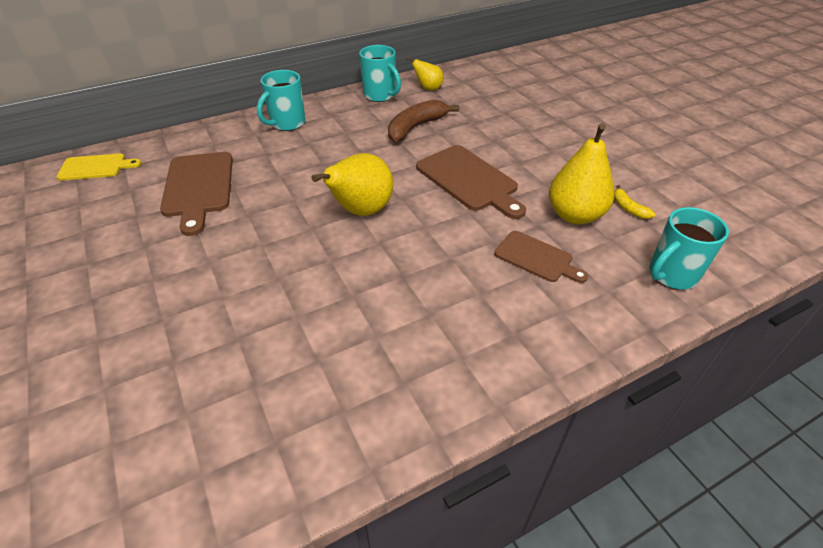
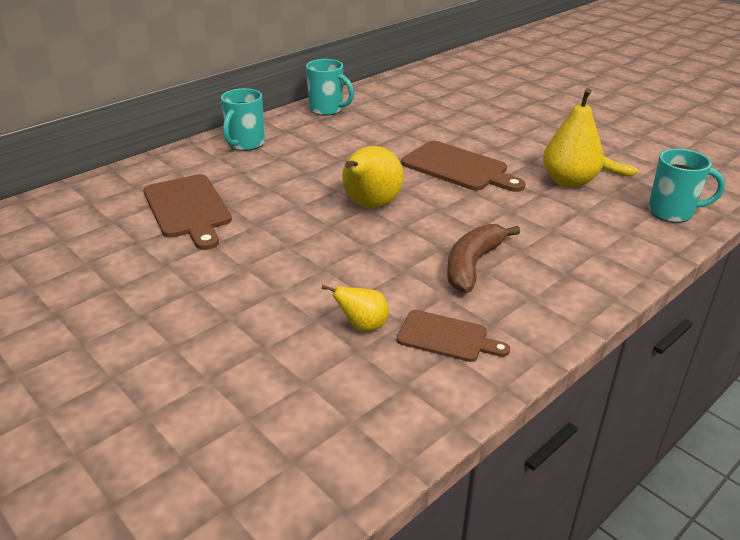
camera: 15 degrees left, 10 degrees down
yellow cutting board [57,153,141,181] -> none
brown banana [388,100,459,142] -> brown banana moved to [447,224,520,293]
yellow pear [406,57,444,90] -> yellow pear moved to [322,285,389,331]
brown cutting board [494,231,588,283] -> brown cutting board moved to [397,310,510,362]
turquoise mug [650,207,729,290] -> turquoise mug turned 120 degrees counterclockwise [648,149,725,223]

